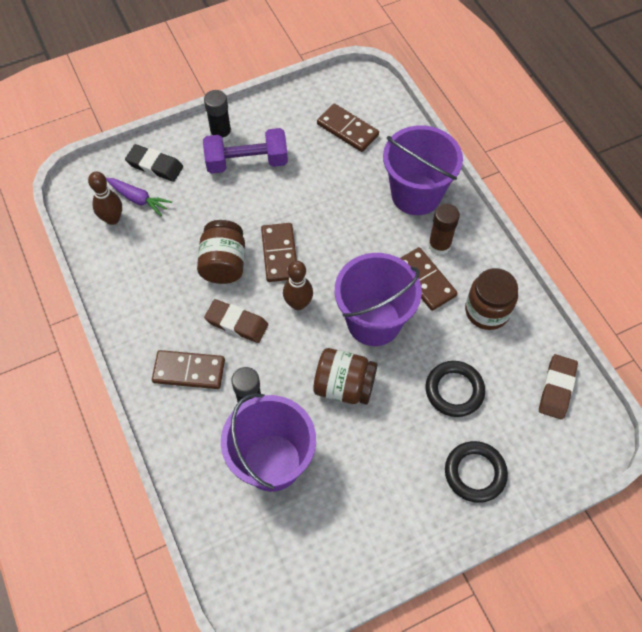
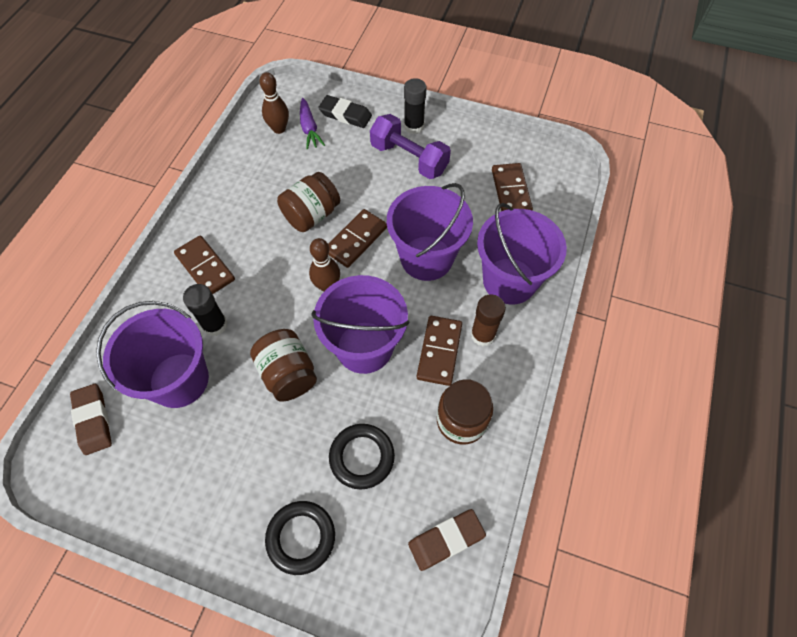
camera: 45 degrees right, 0 degrees up
black eraser [125,144,183,182] -> black eraser turned 45 degrees counterclockwise [318,95,372,128]
brown eraser [204,299,268,343] -> brown eraser moved to [70,384,112,455]
none -> purple bucket [387,183,473,281]

